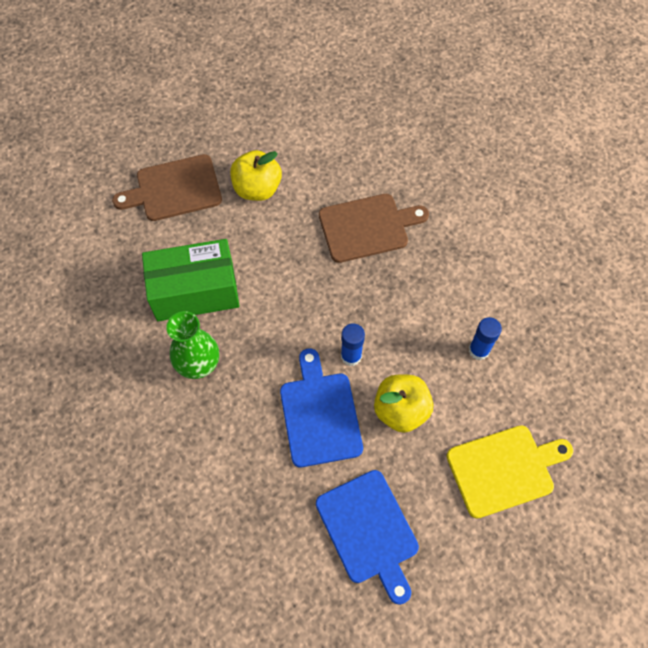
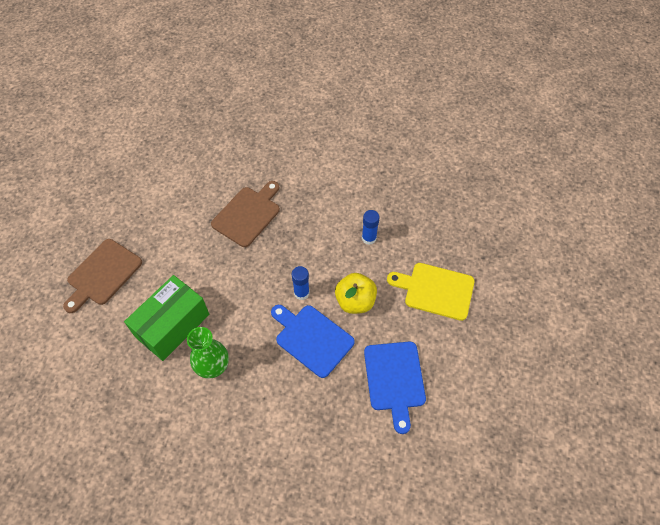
camera: 40 degrees left, 5 degrees down
yellow apple [230,150,282,201] -> none
blue cutting board [316,470,419,605] -> blue cutting board turned 60 degrees clockwise [364,341,426,434]
yellow cutting board [447,425,574,519] -> yellow cutting board turned 105 degrees counterclockwise [387,263,475,321]

